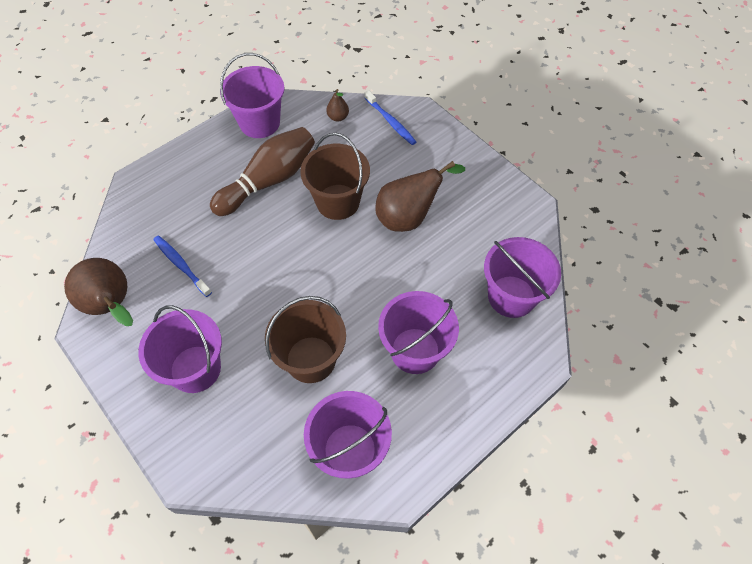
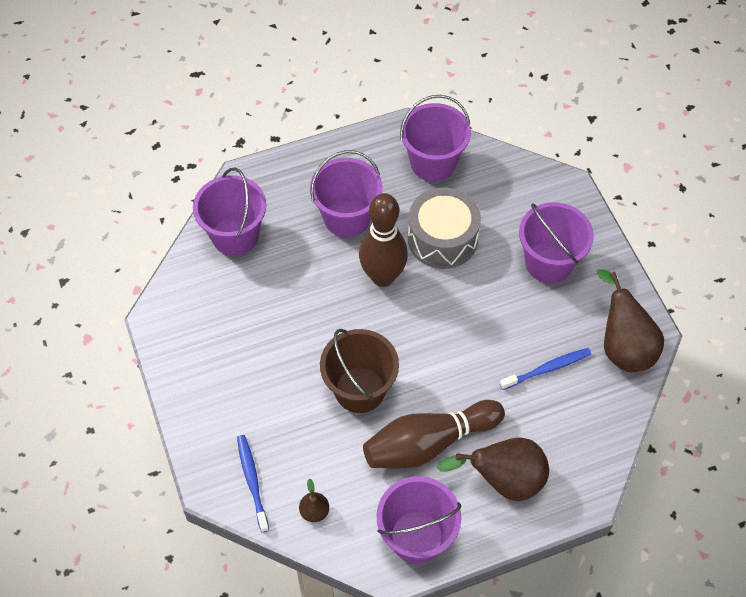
camera: 160 degrees left, 0 degrees up
blue toothbrush [153,236,212,297] -> blue toothbrush turned 90 degrees counterclockwise [500,348,591,390]
brown bucket [265,296,346,383] -> grey drum [408,187,481,269]
brown pear [375,161,465,232] -> brown pear moved to [437,437,549,501]
none -> brown bowling pin [359,193,408,287]

